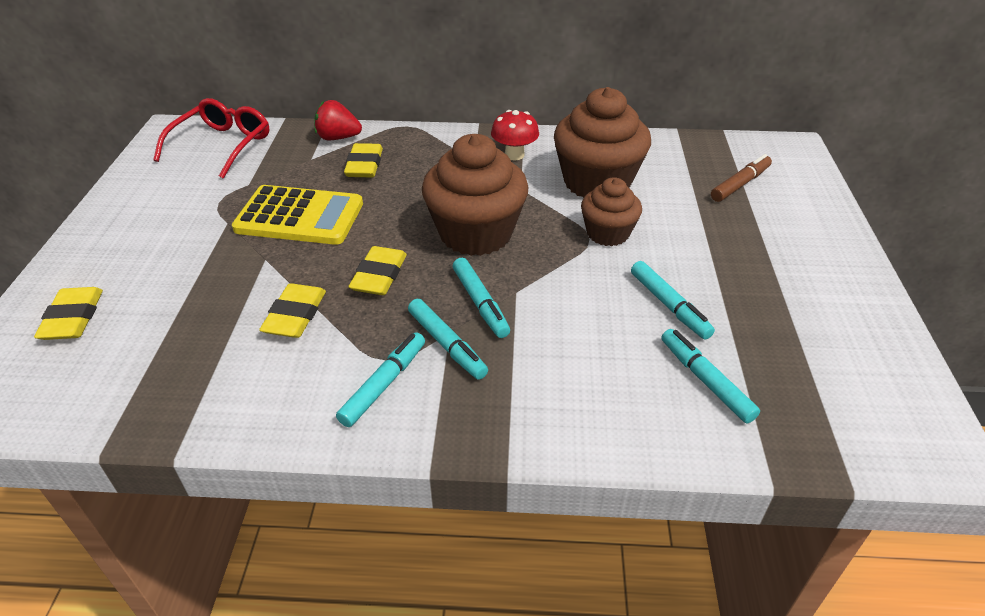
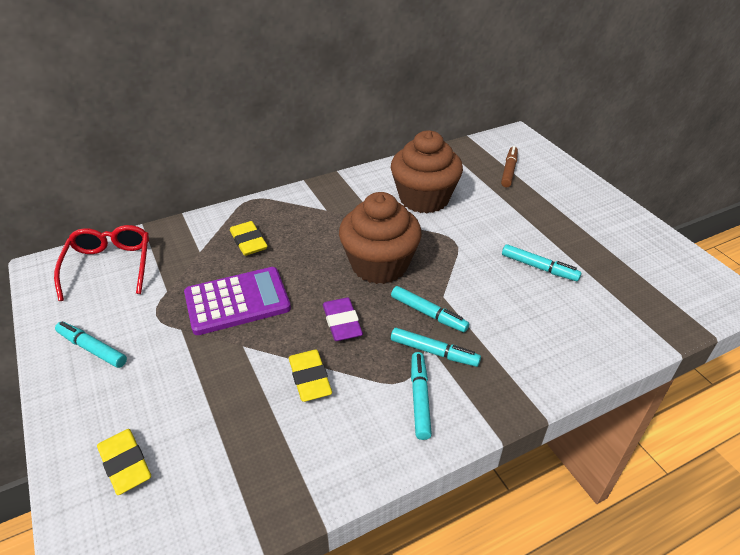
camera: 30 degrees left, 0 degrees up
yellow calculator [232,185,363,245] -> purple calculator [184,267,291,335]
red strawberry [314,100,362,140] -> none
yellow eraser [348,246,407,295] -> purple eraser [323,297,363,341]
red mushroom [491,110,539,160] -> none
brown cupcake [581,177,642,246] -> none
turquoise marker [662,329,760,423] -> turquoise marker moved to [55,322,127,368]

